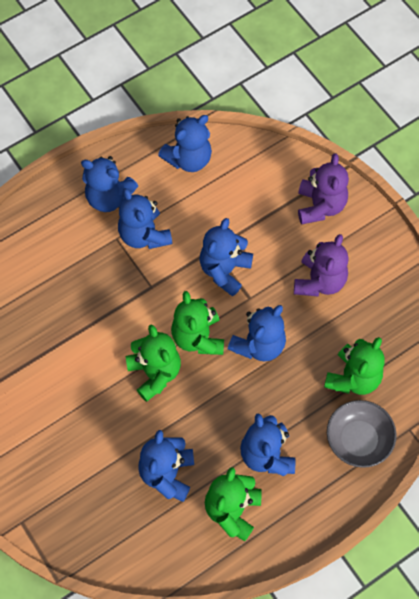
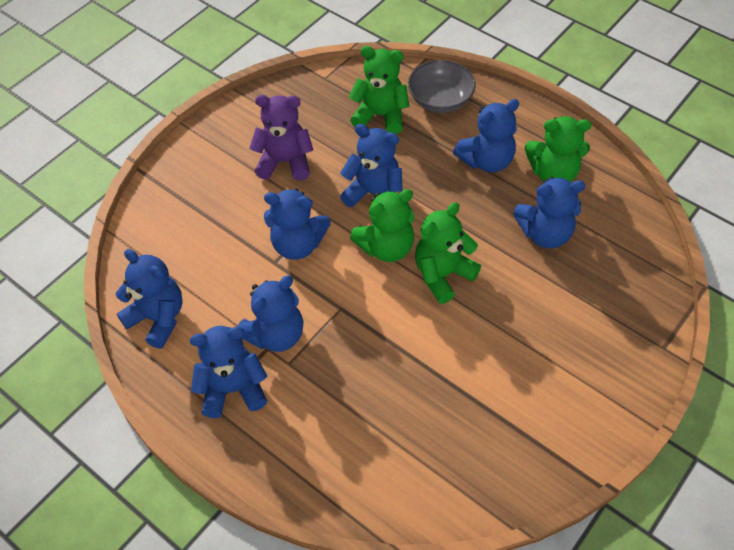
camera: 105 degrees left, 10 degrees down
blue teddy bear [81,156,138,212] -> blue teddy bear turned 105 degrees counterclockwise [190,326,267,418]
purple teddy bear [298,153,349,224] -> none

